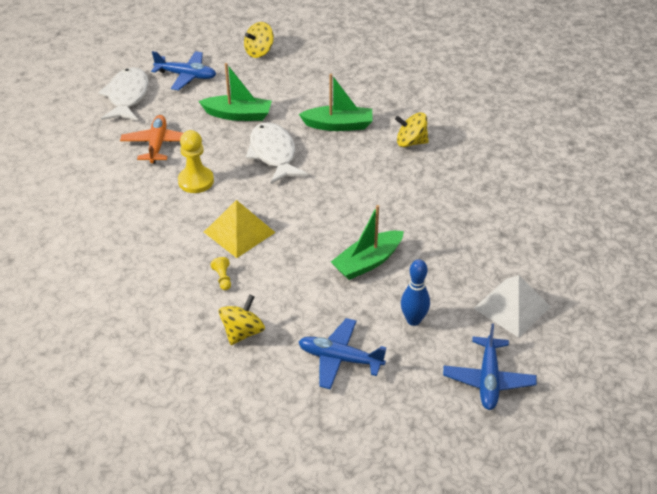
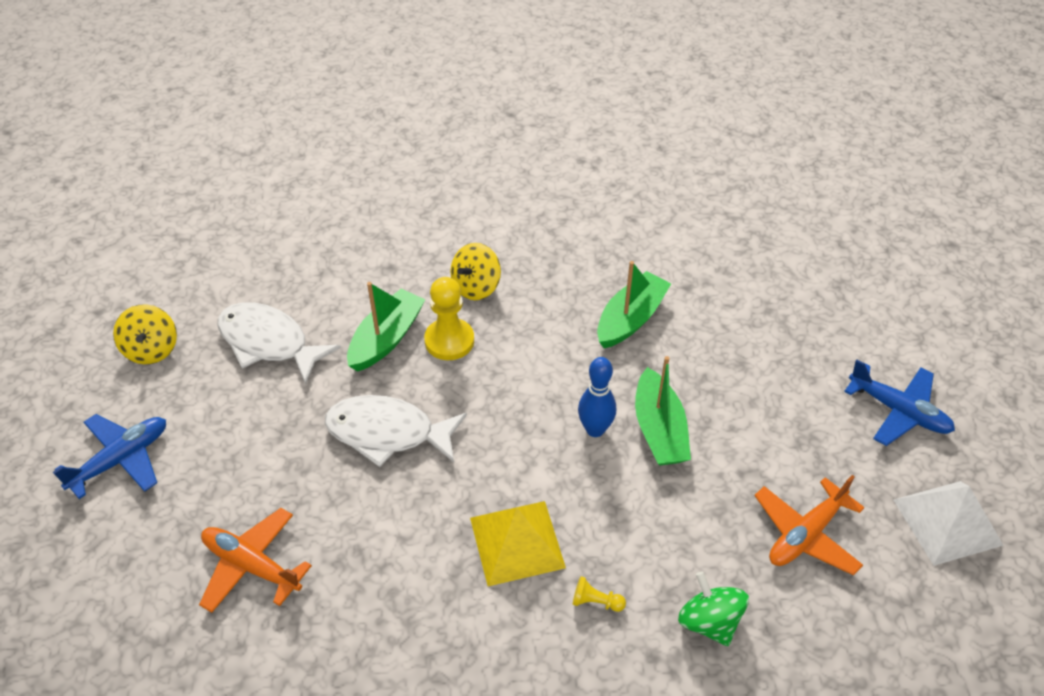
camera: 60 degrees left, 5 degrees up
white fish [98,67,149,121] -> white fish moved to [218,302,341,385]
yellow pawn [178,130,214,193] -> yellow pawn moved to [424,277,474,360]
green boat [199,63,272,121] -> green boat moved to [597,261,671,348]
yellow spinning top [219,295,265,345] -> green spinning top [678,571,749,646]
blue plane [299,318,386,390] -> orange plane [754,475,865,576]
blue bowling pin [401,259,430,326] -> blue bowling pin moved to [578,357,616,437]
white pyramid [474,275,551,338] -> white pyramid moved to [894,481,1004,566]

